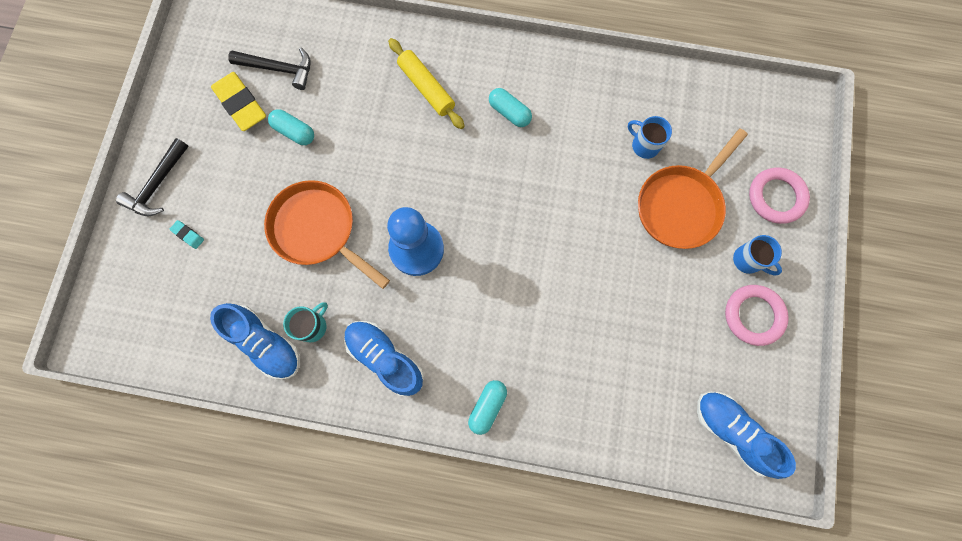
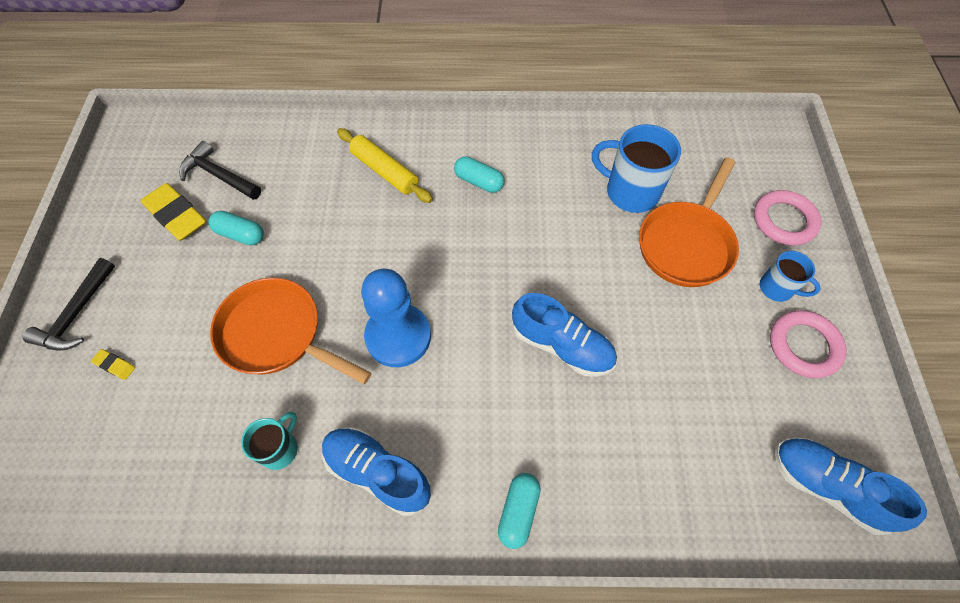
camera: 10 degrees left, 15 degrees down
turquoise eraser [169,220,204,249] -> yellow eraser [91,349,135,380]
blue shoe [210,303,300,379] -> blue shoe moved to [512,293,617,377]
black hammer [228,48,311,90] -> black hammer turned 150 degrees counterclockwise [179,141,261,200]
blue mug [628,116,672,159] -> blue mug [592,124,681,213], size x1.73

